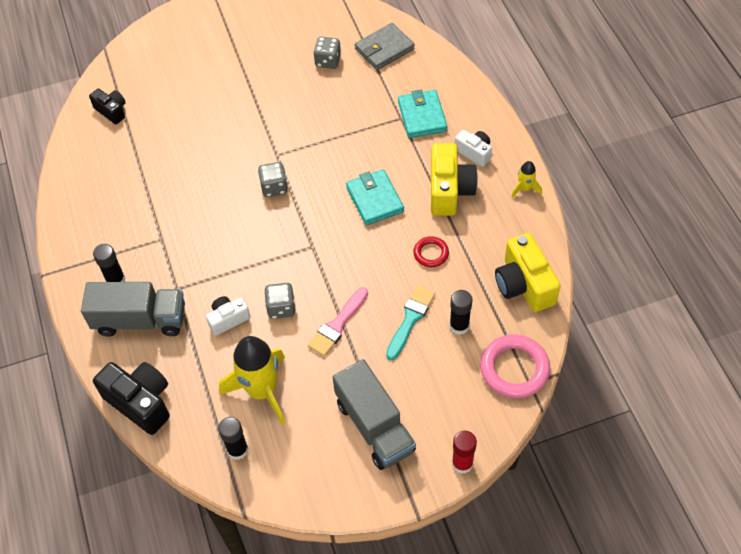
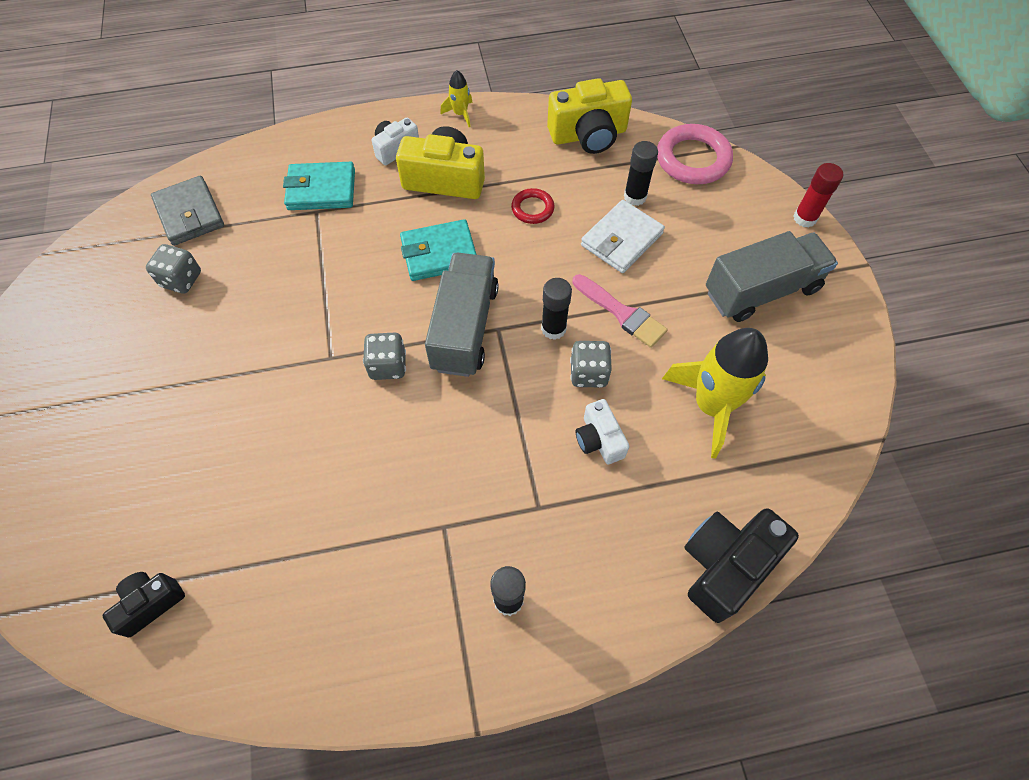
camera: 85 degrees left, 5 degrees up
grey truck [81,282,185,337] -> grey truck moved to [425,253,499,377]
black glue stick [218,417,248,460] -> black glue stick moved to [541,278,572,340]
turquoise brush [386,286,435,360] -> white wallet [581,200,665,273]

